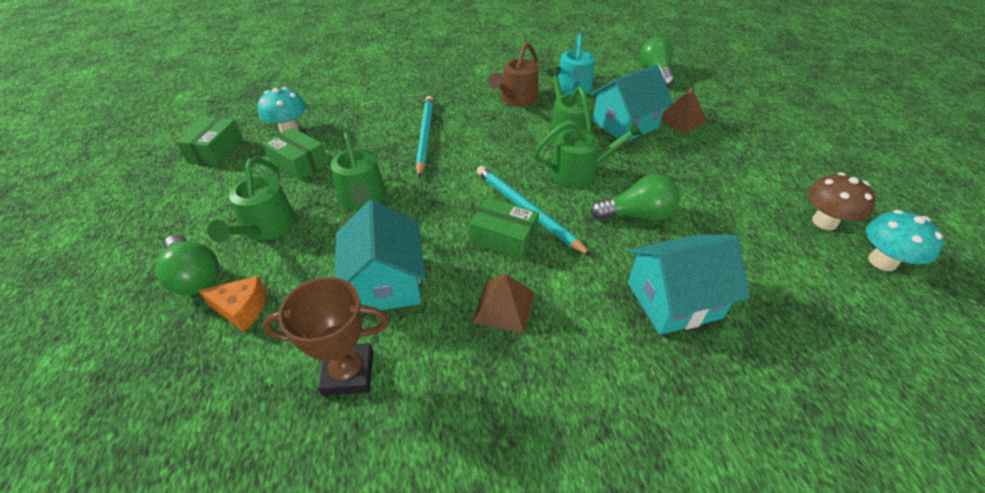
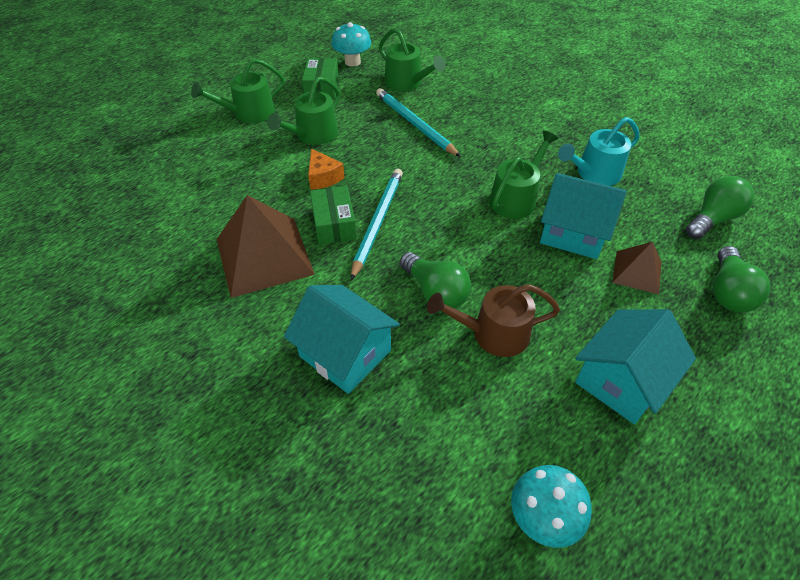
camera: 55 degrees right, 5 degrees up
green light bulb [155,235,219,295] -> green light bulb moved to [713,246,771,313]
green box [176,116,243,166] -> none
orange cheese [199,276,267,332] -> orange cheese moved to [308,148,345,190]
brown trophy [262,277,389,396] -> none
turquoise house [334,200,426,310] -> turquoise house moved to [575,309,696,424]
turquoise pencil [416,96,434,178] -> turquoise pencil turned 90 degrees counterclockwise [376,88,461,157]
brown pyramid [472,274,534,334] -> brown pyramid [217,195,315,298], size x1.88
brown watering can [488,43,538,106] -> brown watering can moved to [427,284,560,357]
green watering can [534,120,643,188] -> green watering can moved to [379,28,446,91]
brown mushroom [808,172,876,230] -> none

